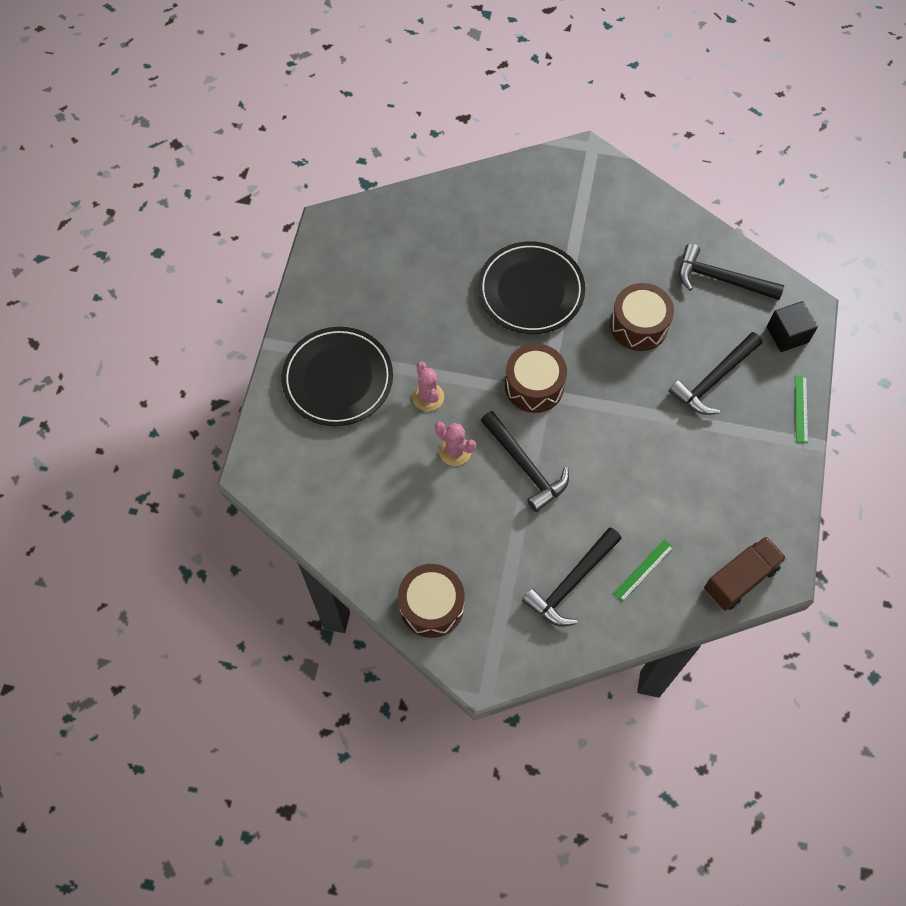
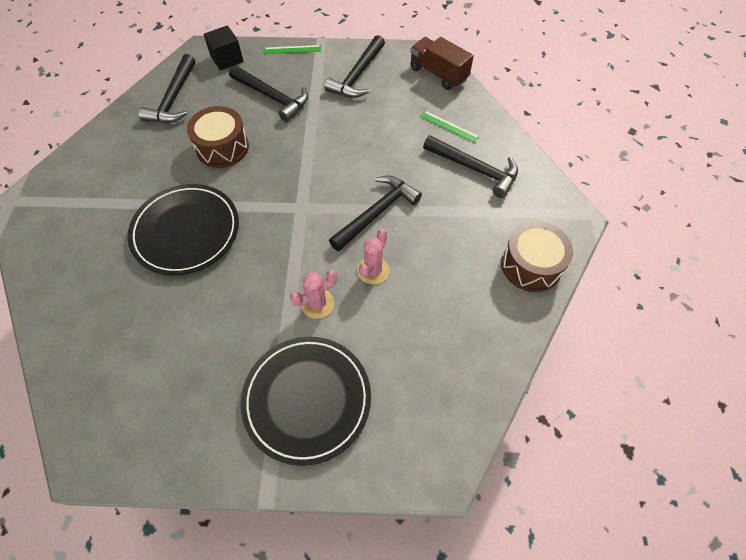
camera: 100 degrees left, 5 degrees down
brown drum [505,343,567,413] -> none
none -> black hammer [324,35,385,98]

